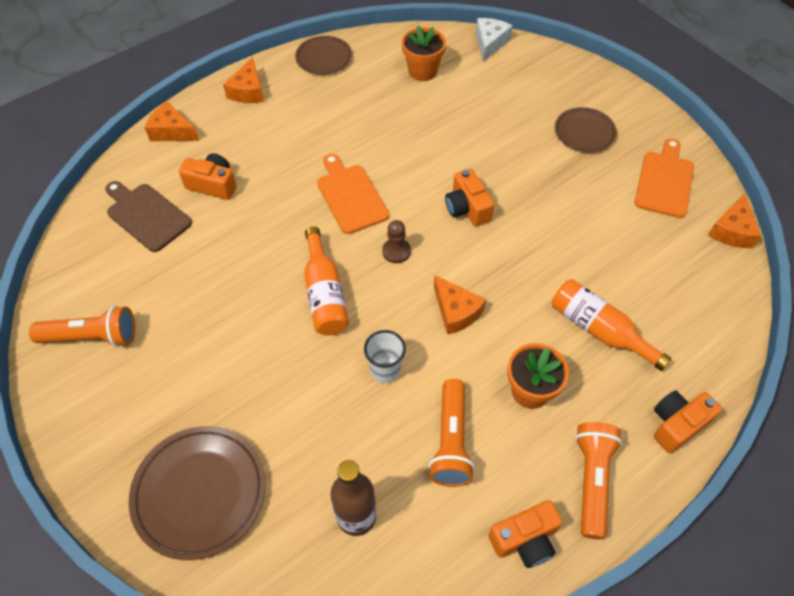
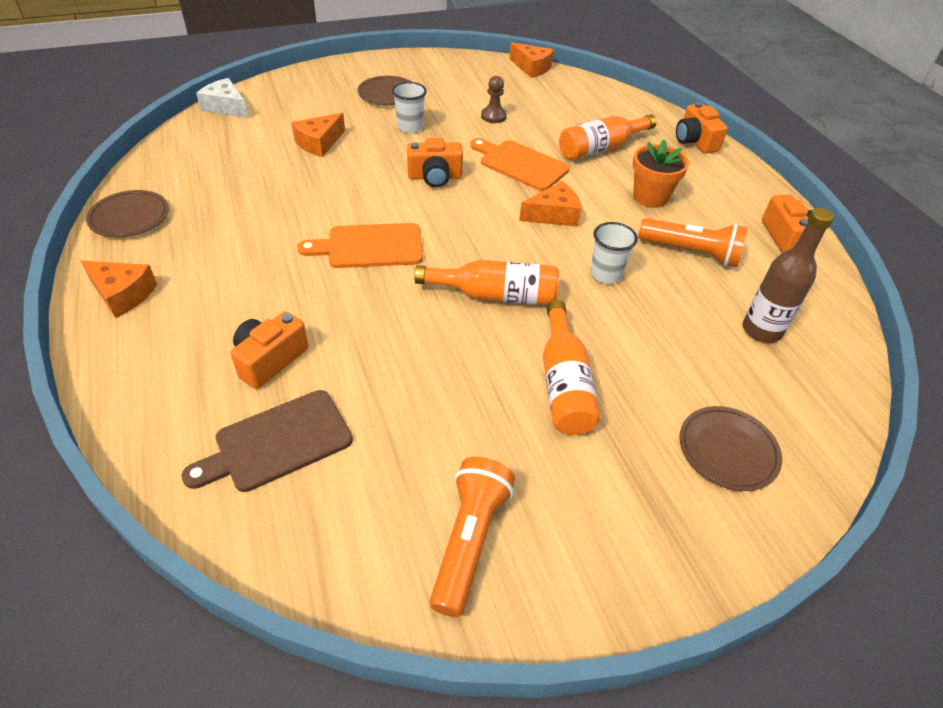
camera: 75 degrees left, 10 degrees down
brown plate [129,426,266,560] -> brown plate [679,406,782,491], size x0.62
orange cheese [145,102,199,141] -> orange cheese moved to [291,113,345,157]
brown pawn [382,220,411,263] -> brown pawn moved to [481,76,507,123]
orange flower pot [402,26,446,81] -> none
orange flashlight [575,422,622,540] -> none
orange cutting board [635,138,694,218] -> orange cutting board moved to [470,138,569,191]
none -> white cup [392,82,427,133]
none -> orange bottle [543,300,601,435]

